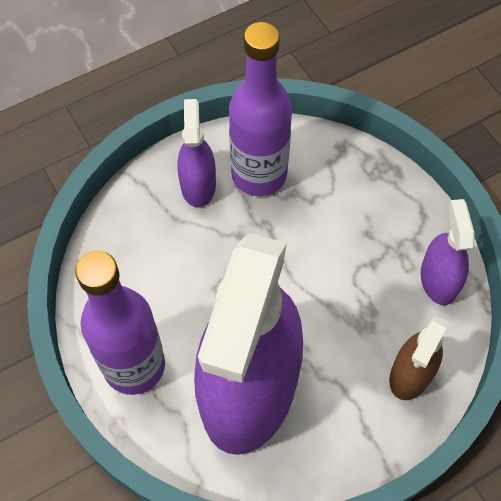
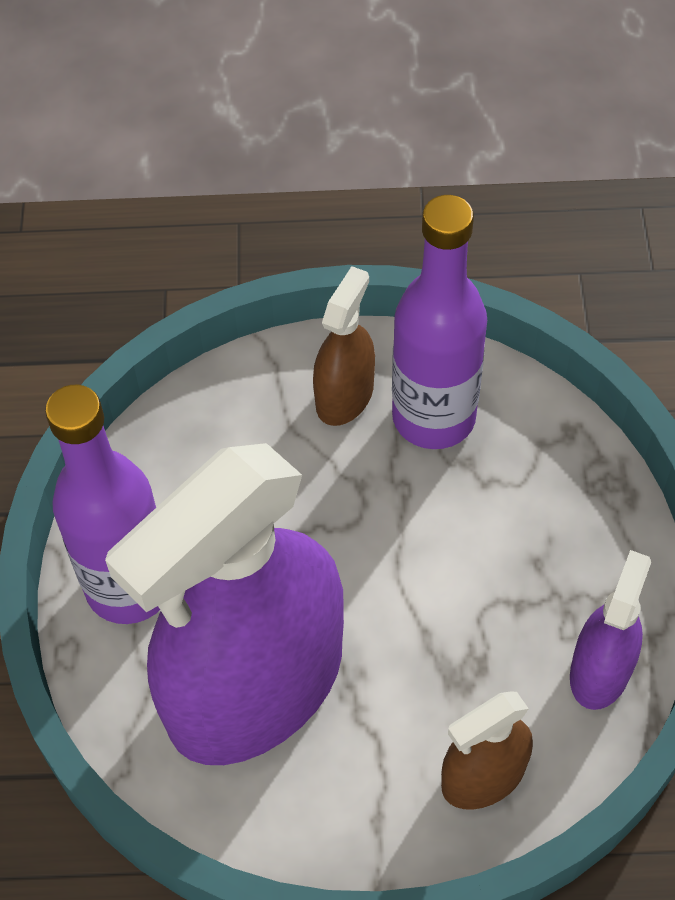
camera: 30 degrees right, 5 degrees down
purple spray bottle [177,99,216,208] -> brown spray bottle [313,266,375,426]

